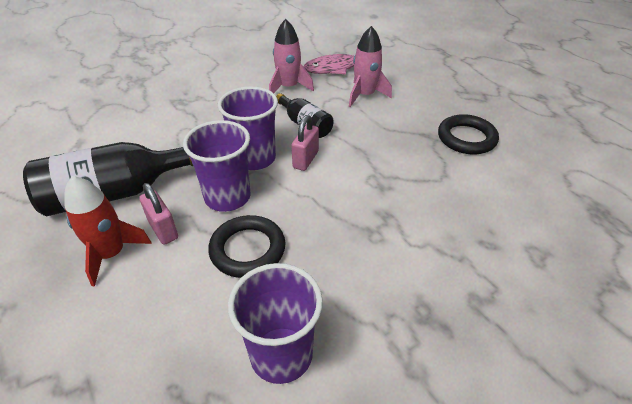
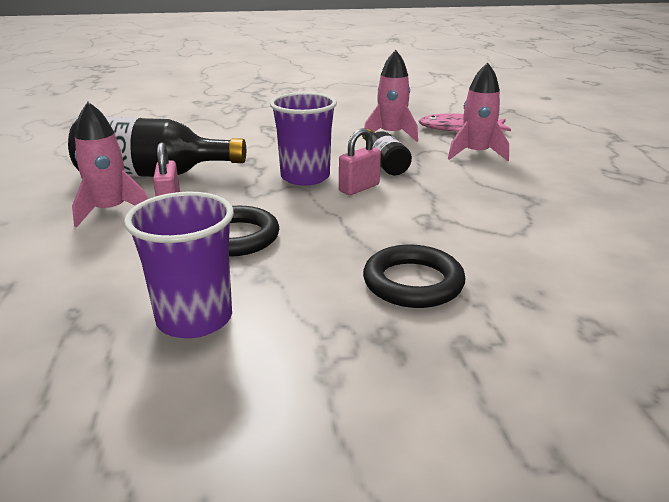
camera: 25 degrees right, 15 degrees down
red rocket [64,176,152,287] -> pink rocket [72,102,148,228]
purple cup [183,120,251,212] -> none
black ring [438,114,499,154] -> black ring moved to [363,245,466,308]

